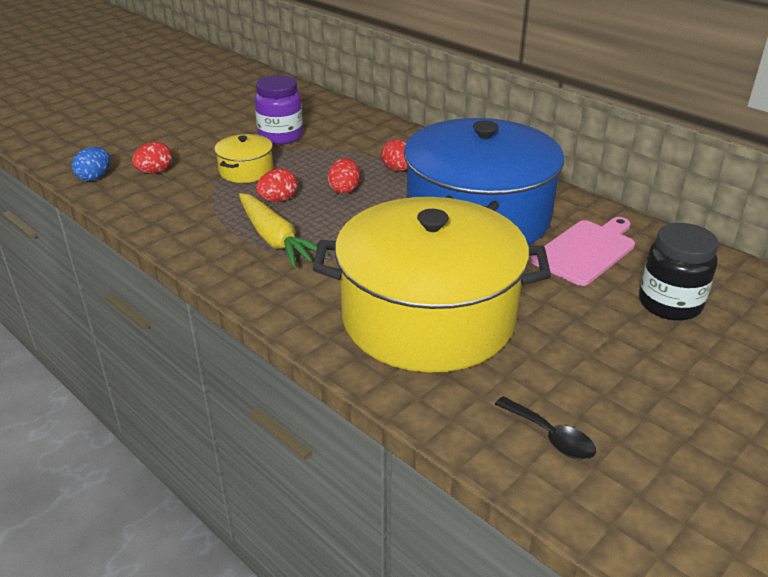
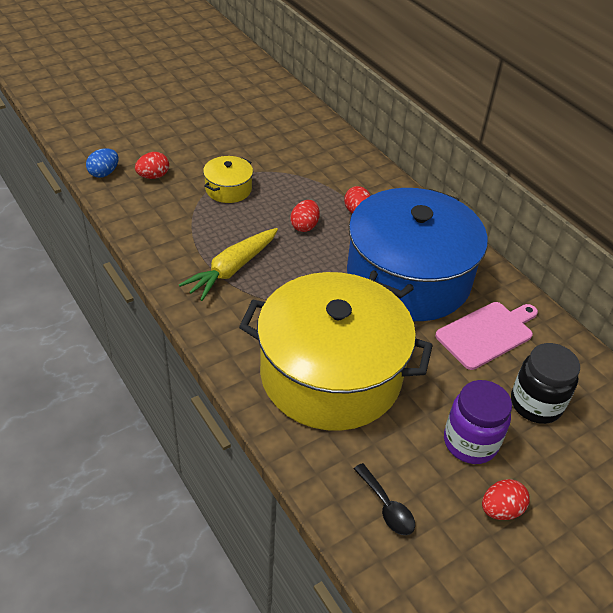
camera: 10 degrees right, 10 degrees up
yellow carrot [239,193,328,268] -> yellow carrot turned 60 degrees clockwise [179,228,278,301]
purple jar [255,75,303,145] -> purple jar moved to [444,380,512,464]
red egg [256,169,297,202] -> red egg moved to [482,479,530,520]

